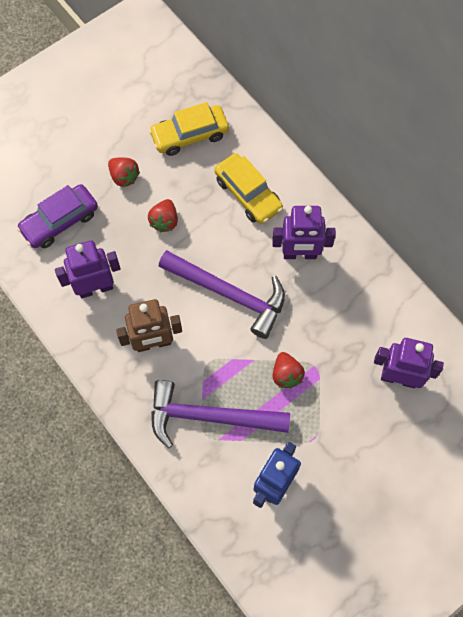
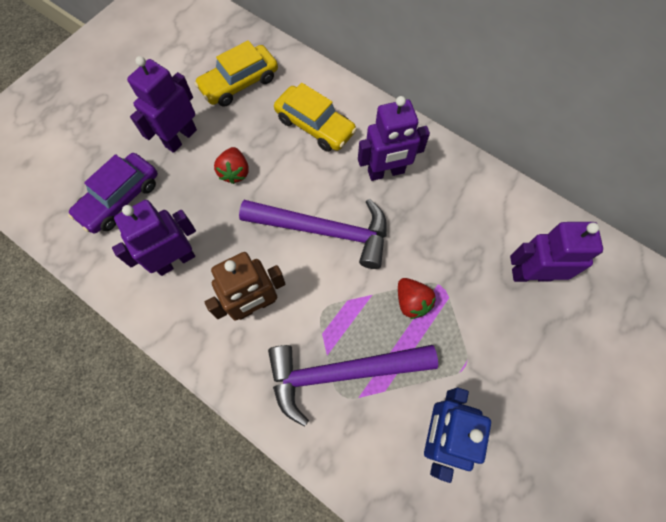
camera: 15 degrees left, 0 degrees up
red strawberry [108,158,140,187] -> purple robot [127,56,197,153]

